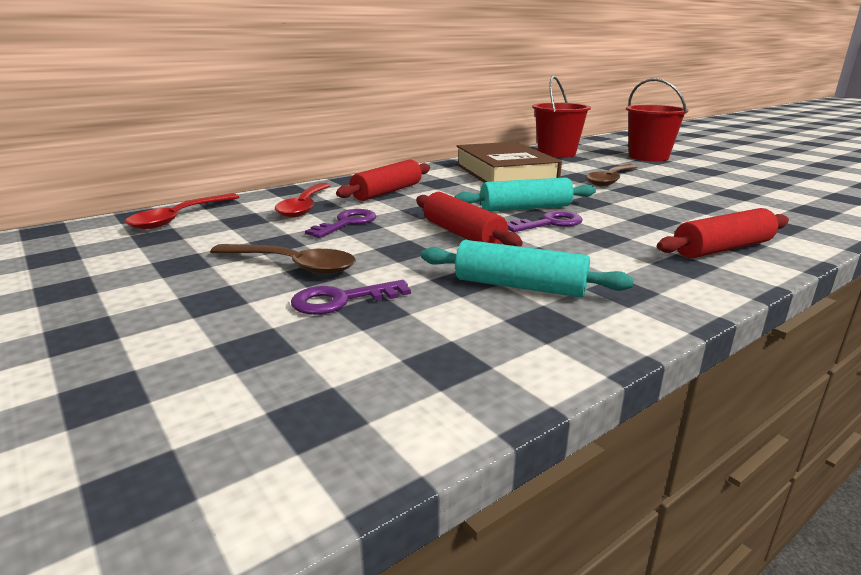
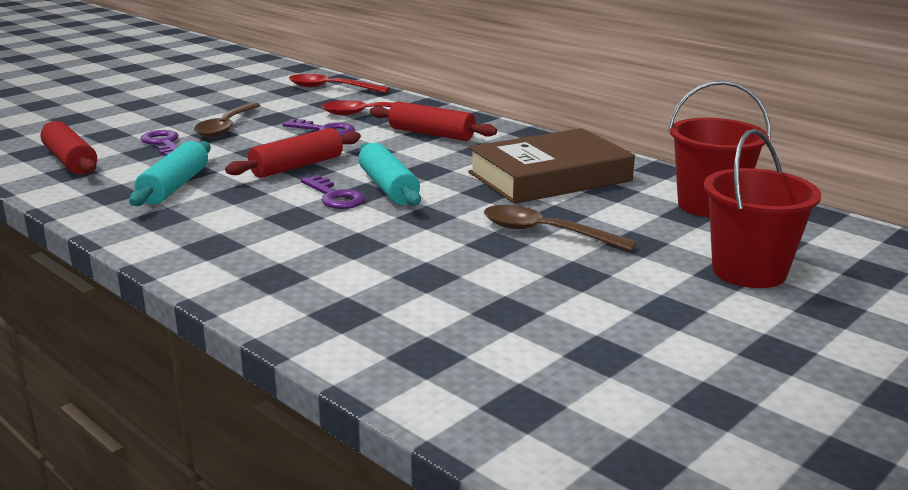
camera: 80 degrees right, 0 degrees up
red rolling pin [657,208,789,258] -> red rolling pin moved to [41,121,97,174]

